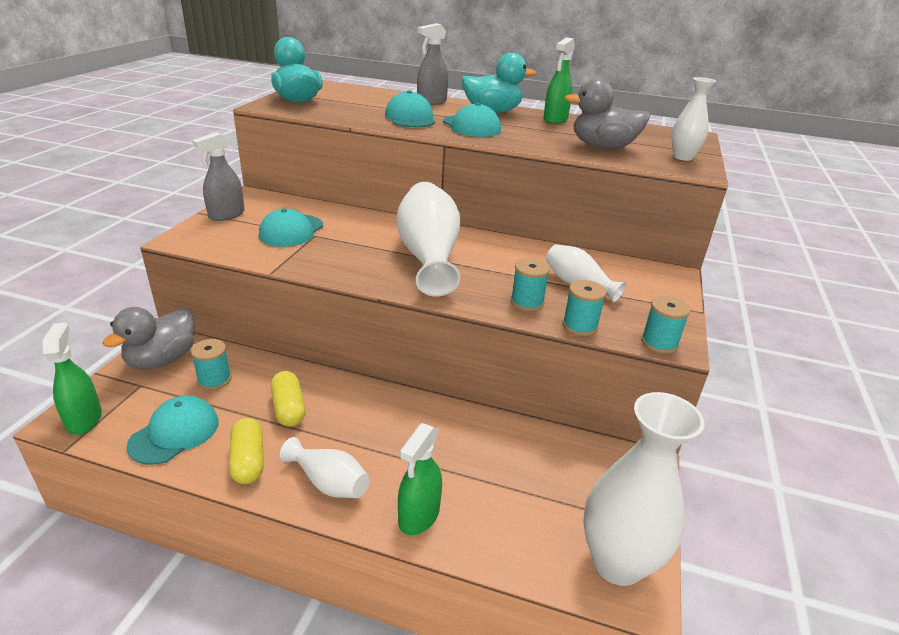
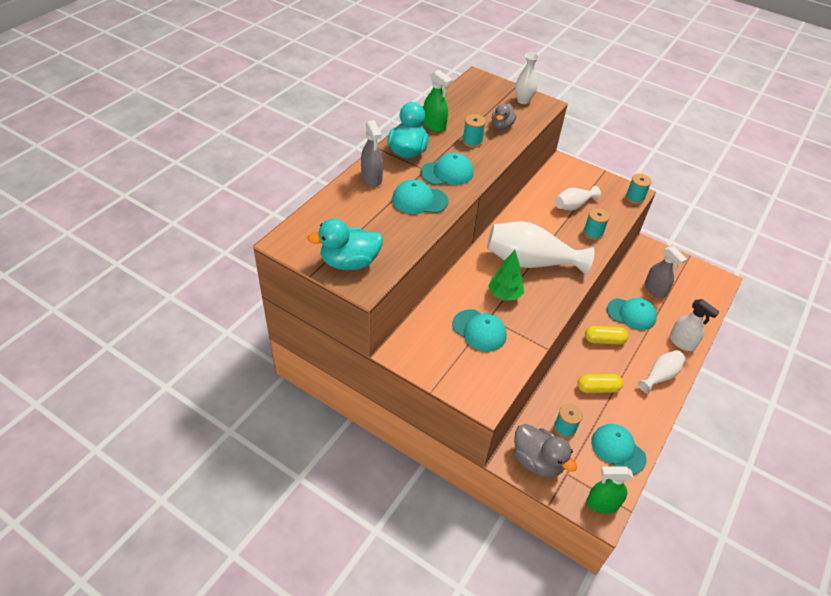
camera: 75 degrees left, 15 degrees up
grey spray bottle [192,132,244,221] -> grey spray bottle moved to [645,246,687,298]
yellow capsule [229,418,264,484] -> yellow capsule moved to [585,326,629,344]
green spray bottle [398,423,442,535] -> white spray bottle [670,299,720,351]
turquoise spool [563,280,606,336] -> turquoise spool moved to [462,114,486,148]
grey duck [564,79,650,149] -> grey duck [492,104,516,130], size x0.63
white vase [583,392,704,586] -> none
none -> green tree [488,250,524,301]
none -> turquoise cap [607,298,657,330]

